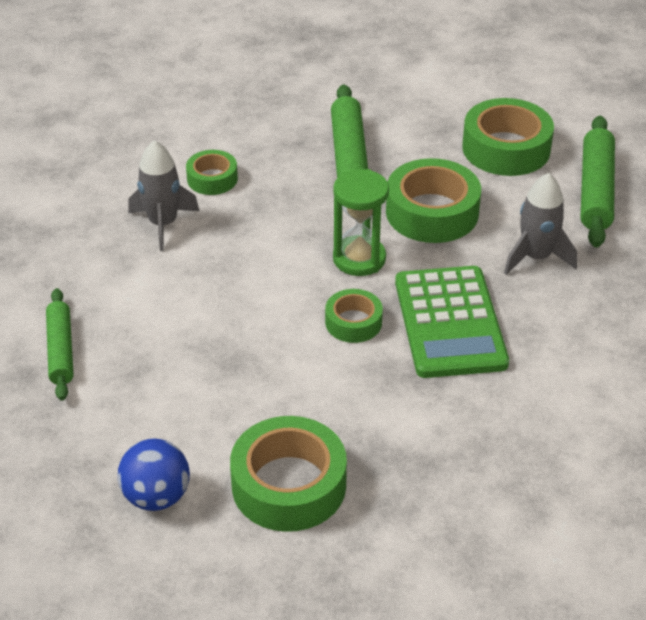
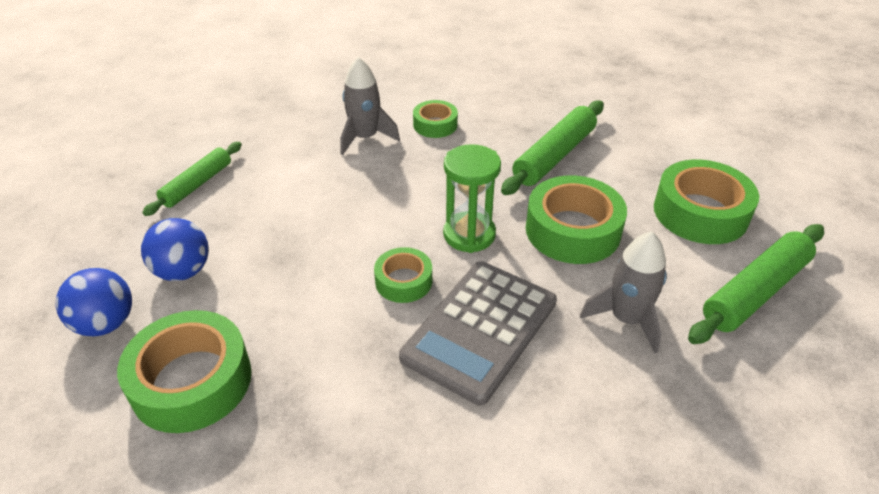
camera: 40 degrees right, 0 degrees up
green calculator [395,266,509,378] -> grey calculator [399,261,557,405]
none -> blue ball [141,218,209,281]

